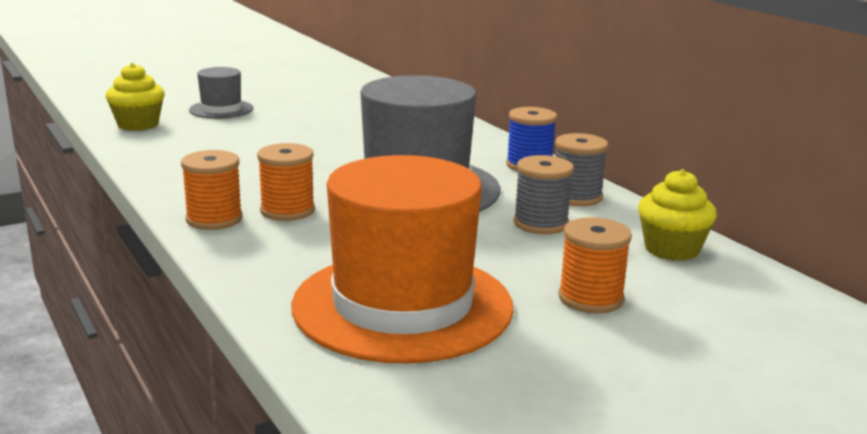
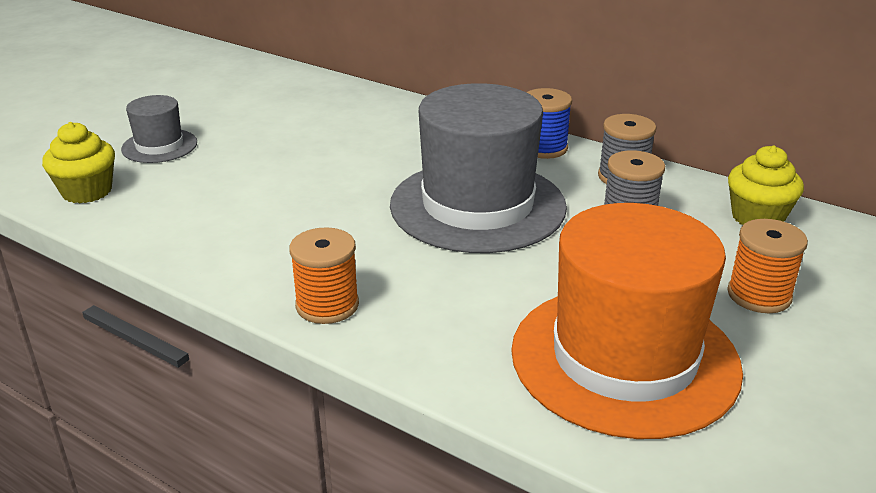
camera: 25 degrees left, 10 degrees up
orange spool [257,143,315,221] -> none

